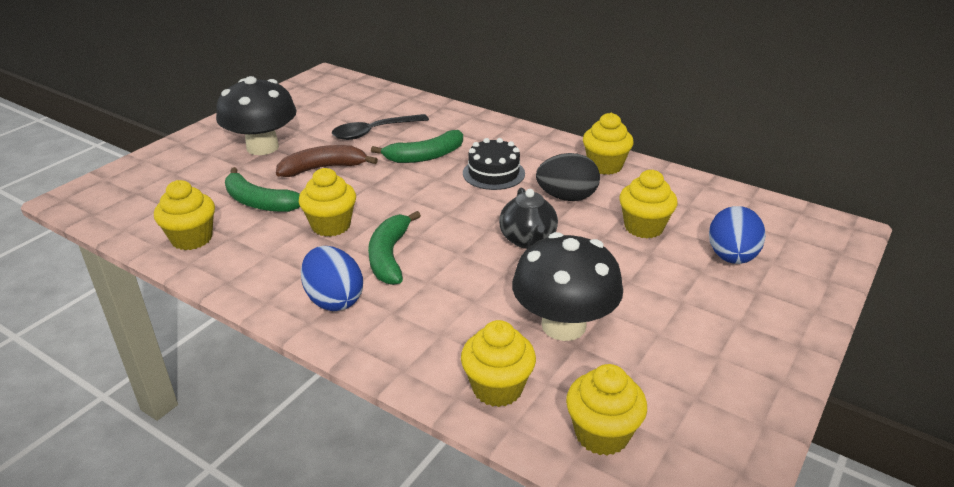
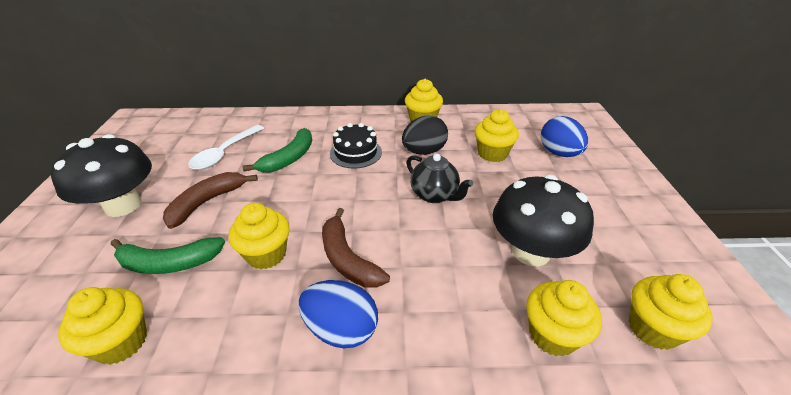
camera: 35 degrees left, 5 degrees up
black spoon [332,114,429,140] -> white spoon [188,125,264,170]
green banana [368,211,421,285] -> brown banana [322,208,390,288]

